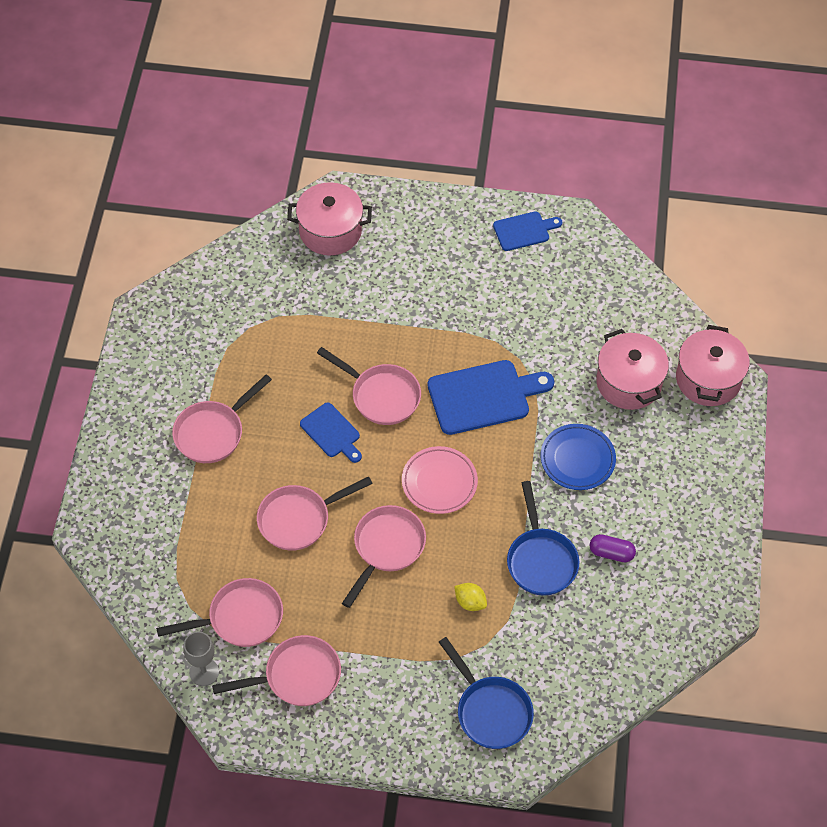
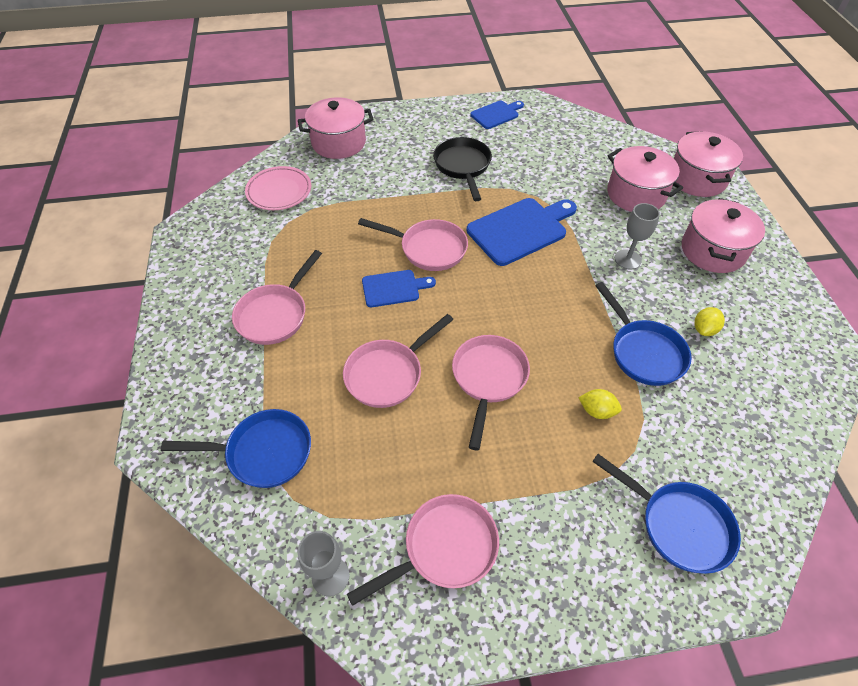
camera: 15 degrees left, 5 degrees down
pink pan [156,578,283,647] -> none
blue cutting board [300,403,362,463] -> blue cutting board turned 45 degrees counterclockwise [362,270,436,307]
pink plate [402,446,478,514] -> pink plate moved to [245,166,311,210]
blue plate [541,424,616,490] -> grey goblet [615,203,660,269]
purple capsule [590,534,636,562] -> yellow lemon [694,307,725,336]
none -> blue pan [161,409,311,488]
none -> black pan [433,137,492,201]
none -> pink pot [682,198,765,273]

